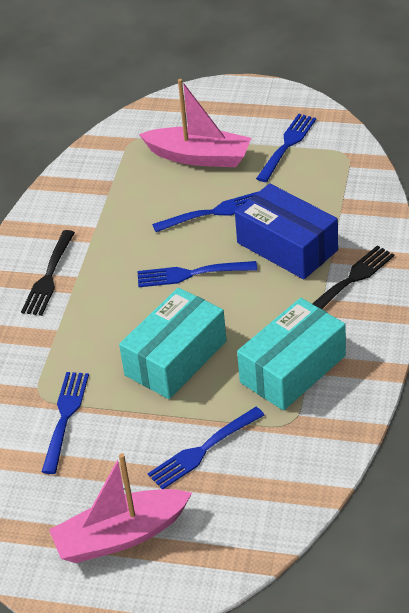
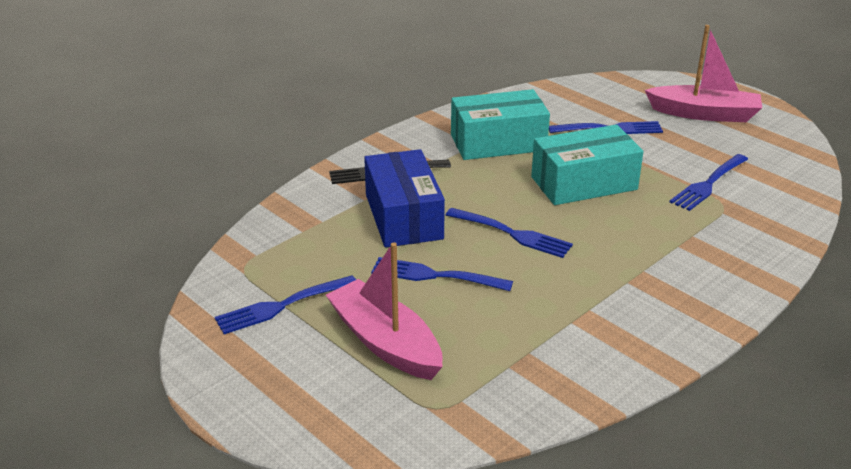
camera: 150 degrees left, 10 degrees down
black fork [21,230,75,316] -> none

